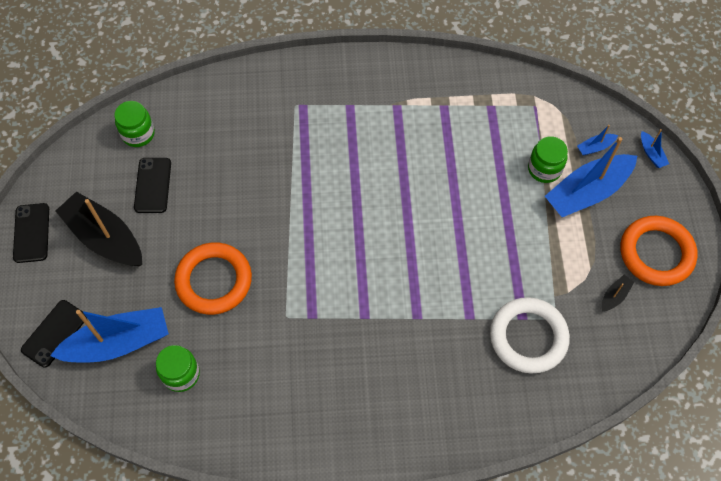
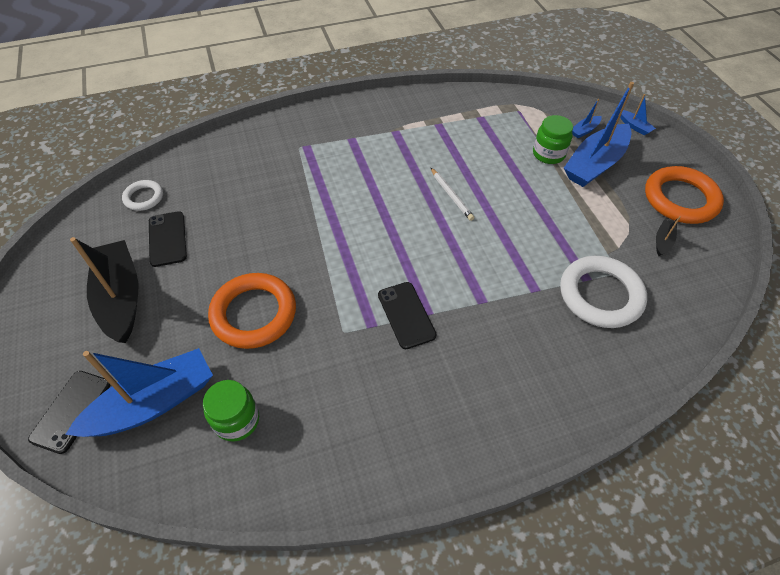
camera: 15 degrees left, 10 degrees down
black phone [13,203,49,263] -> black phone moved to [378,282,437,349]
black boat [56,191,142,266] -> black boat turned 45 degrees clockwise [70,237,138,343]
green jar [114,101,155,147] -> white ring [122,180,163,211]
none -> white pencil [431,168,474,221]

